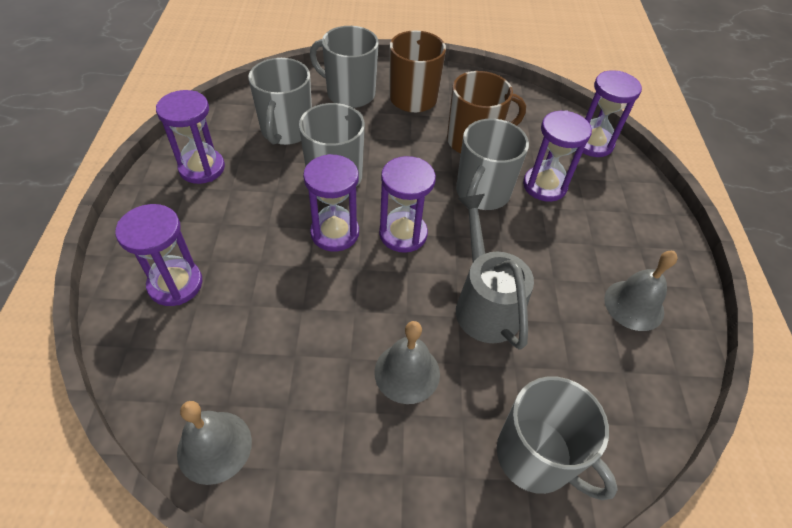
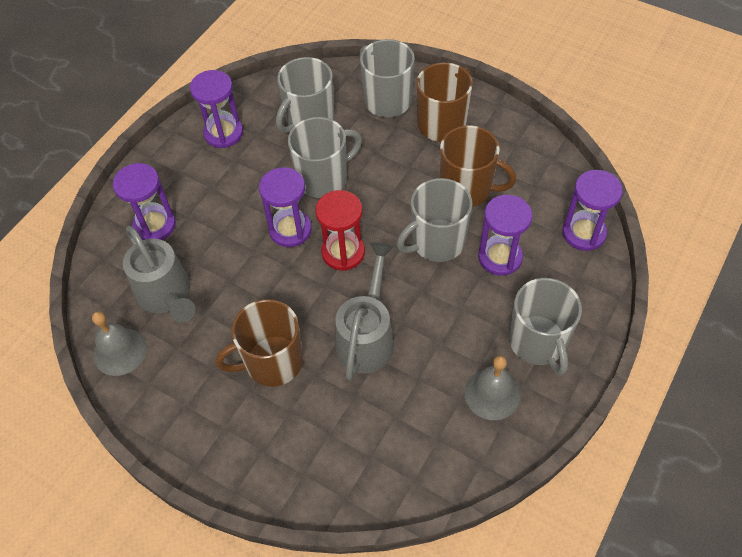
camera: 35 degrees right, 5 degrees up
grey bell [374,321,440,404] -> brown mug [216,299,303,387]
purple hourglass [379,156,436,253] -> red hourglass [315,190,365,271]
grey mug [497,376,618,500] -> grey mug moved to [509,278,582,375]
none -> grey watering can [123,226,195,323]

